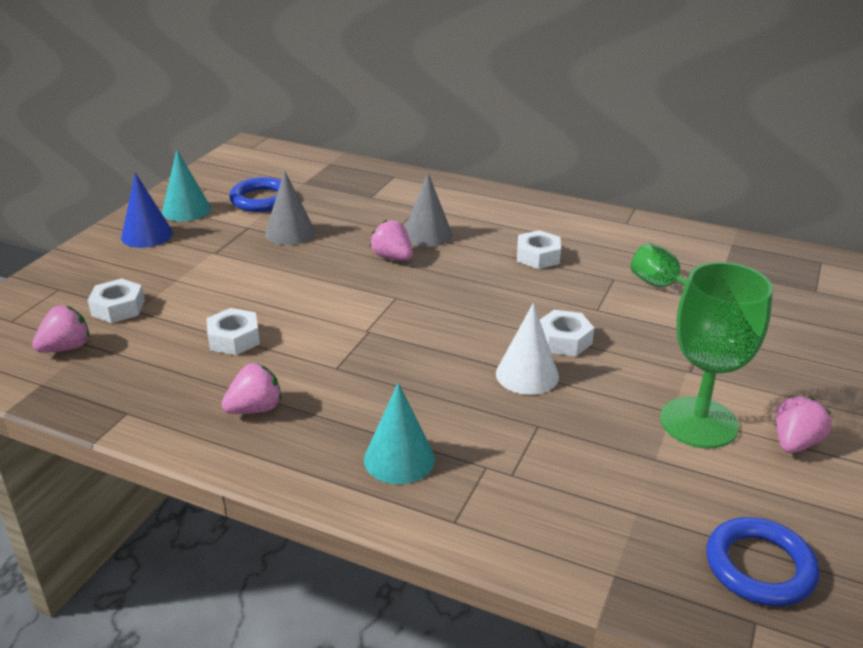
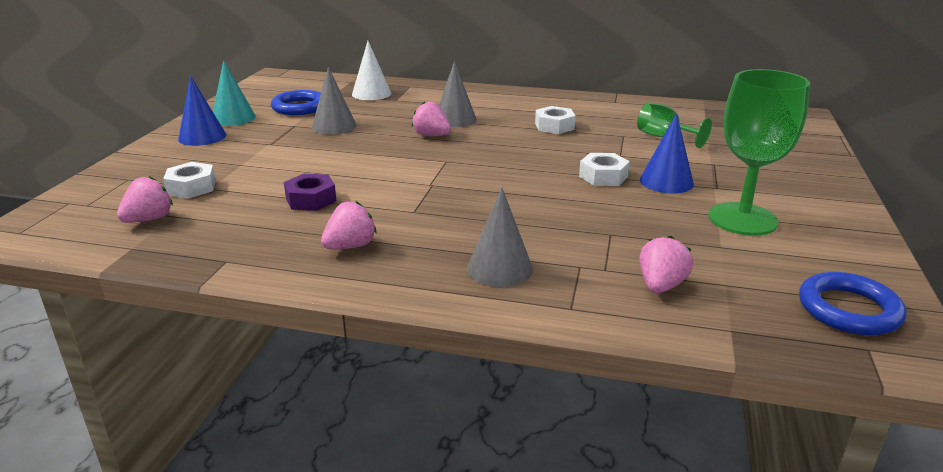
camera: 10 degrees left, 5 degrees down
white nut [206,308,260,355] -> purple nut [284,174,336,211]
turquoise cone [364,383,435,484] -> grey cone [467,187,533,287]
white cone [496,303,559,395] -> white cone moved to [352,41,391,100]
pink strawberry [776,396,831,453] -> pink strawberry moved to [640,236,693,293]
none -> blue cone [640,113,694,193]

